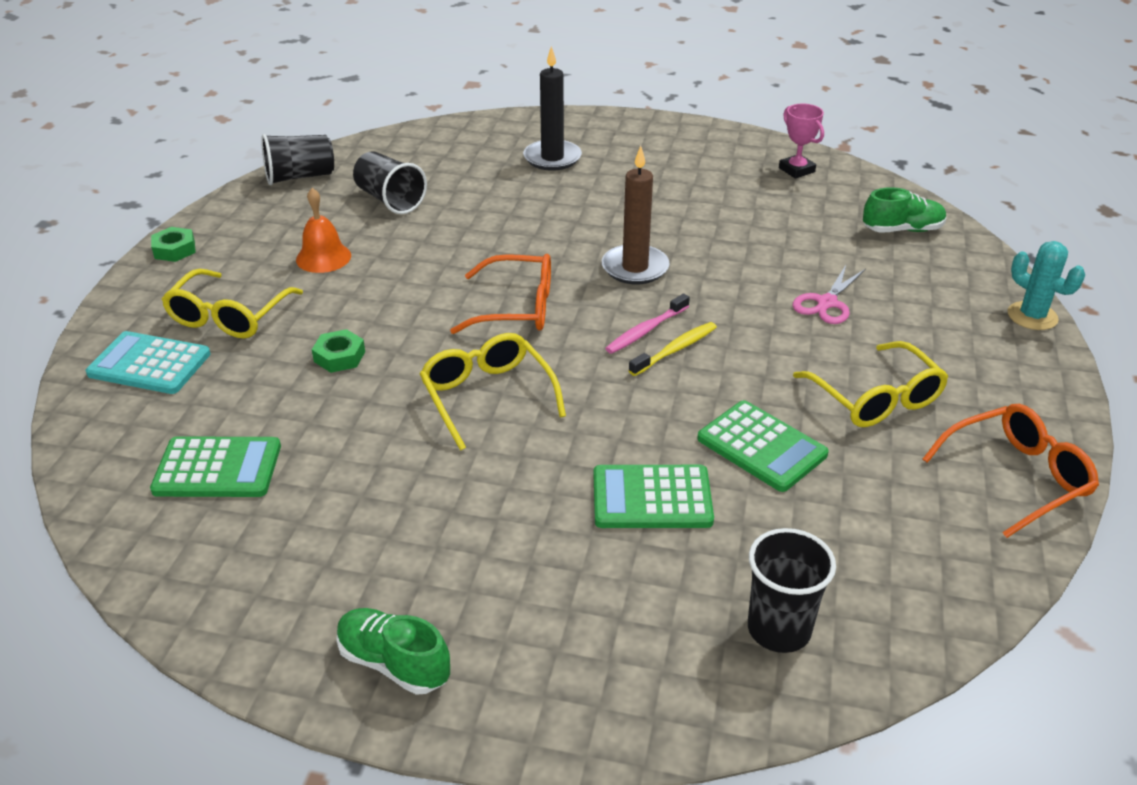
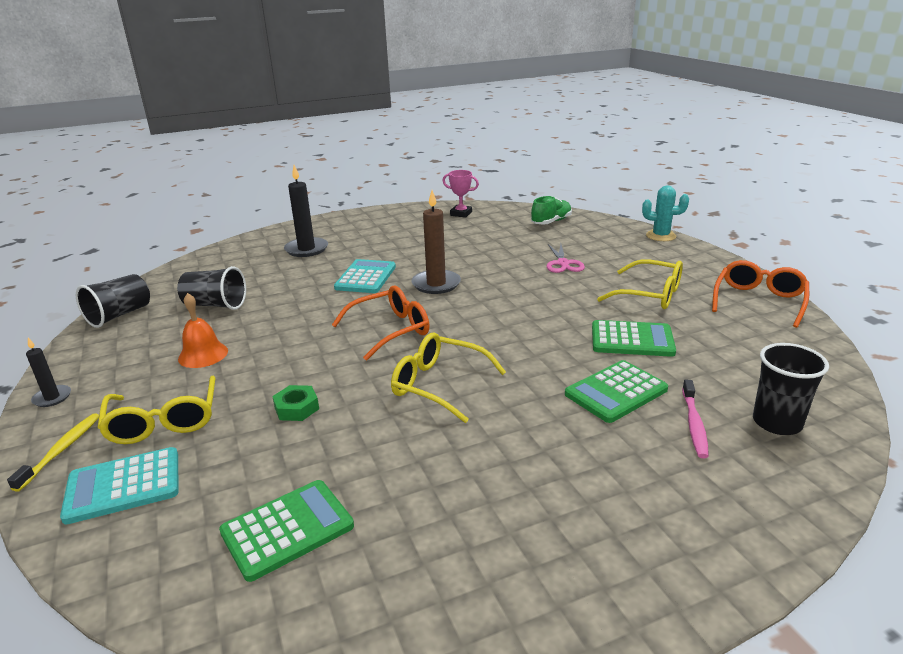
camera: 35 degrees left, 10 degrees down
green nut [151,227,196,262] -> black candle [26,338,71,407]
green shoe [336,608,450,695] -> none
pink toothbrush [605,294,690,354] -> pink toothbrush moved to [682,379,709,458]
yellow toothbrush [628,322,717,376] -> yellow toothbrush moved to [7,413,99,492]
none -> turquoise calculator [334,259,396,293]

